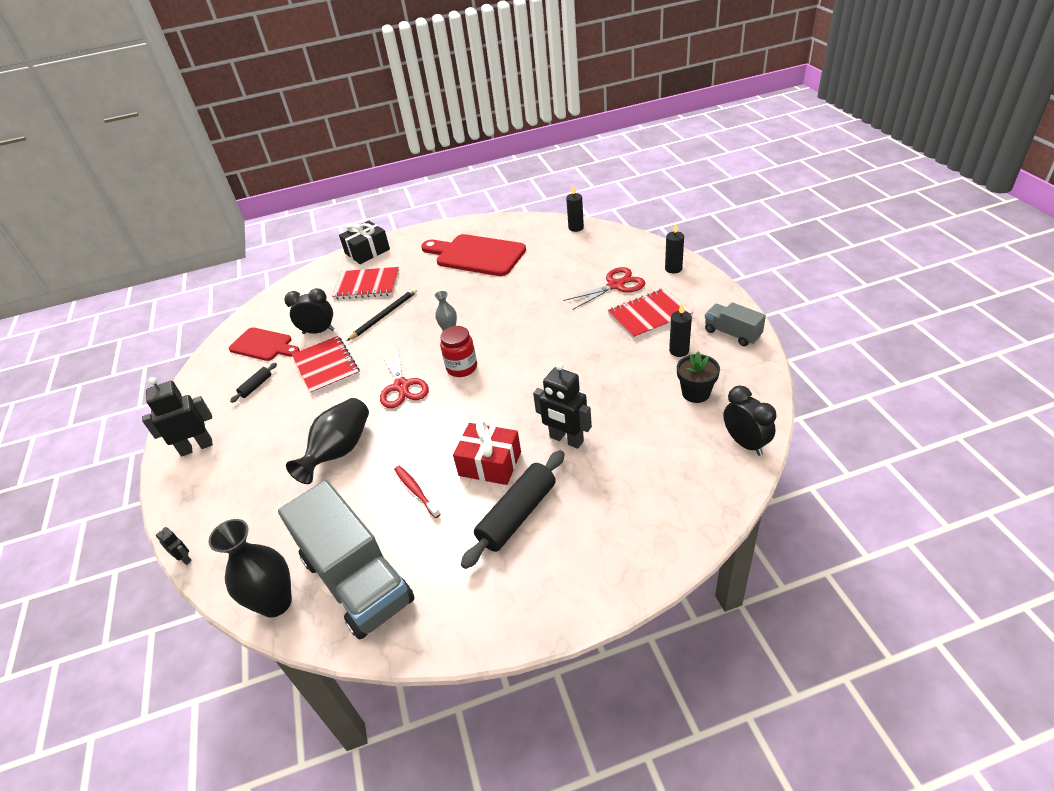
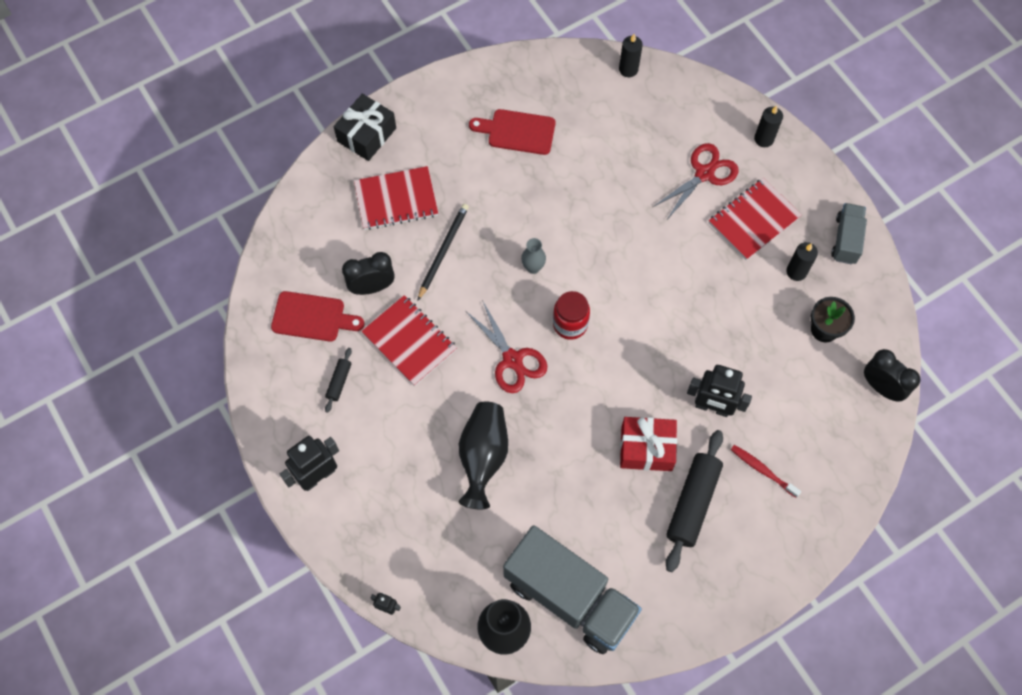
camera: 20 degrees left, 25 degrees up
red toothbrush [394,466,441,518] -> red toothbrush moved to [731,445,801,498]
red cutting board [421,234,526,276] -> red cutting board [469,109,555,155], size x0.62
grey truck [705,302,766,346] -> grey truck turned 75 degrees clockwise [831,203,867,264]

